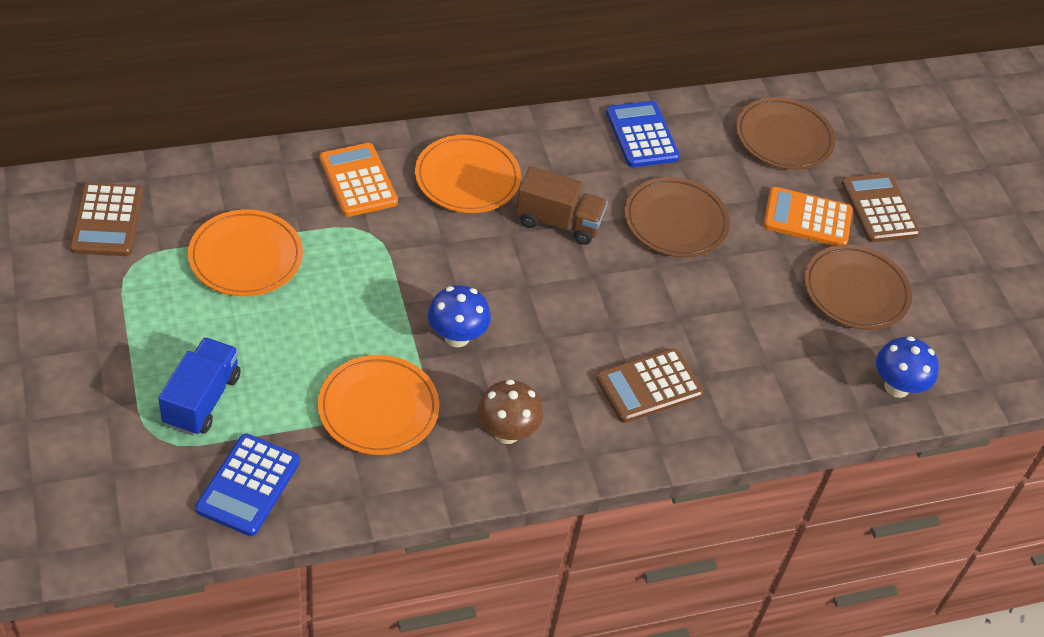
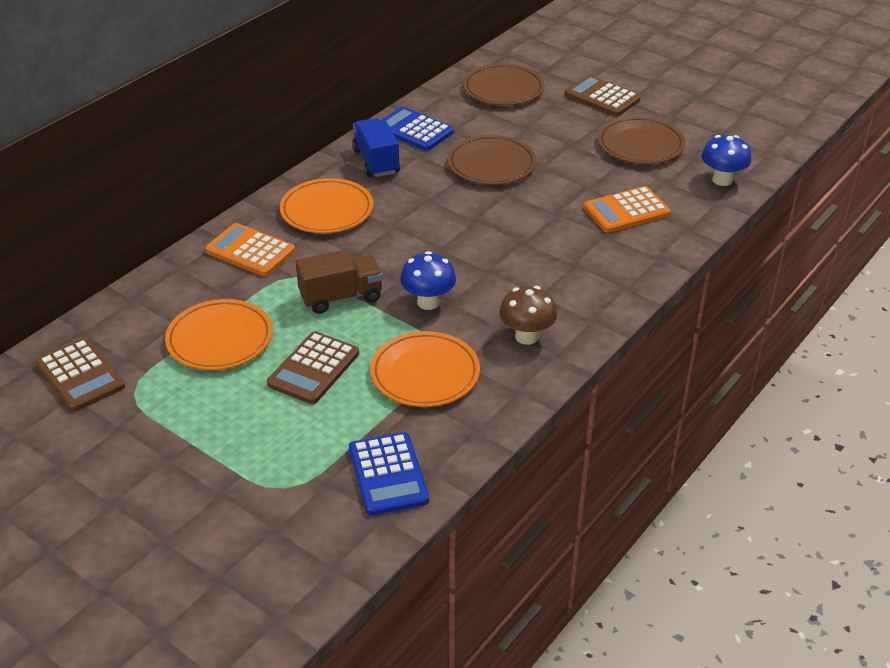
camera: 30 degrees left, 10 degrees down
blue truck [158,337,241,435] -> blue truck moved to [352,118,400,177]
brown truck [516,166,608,245] -> brown truck moved to [296,250,383,314]
brown calculator [596,348,703,423] -> brown calculator moved to [267,331,359,404]
orange calculator [763,187,852,246] -> orange calculator moved to [583,186,670,233]

